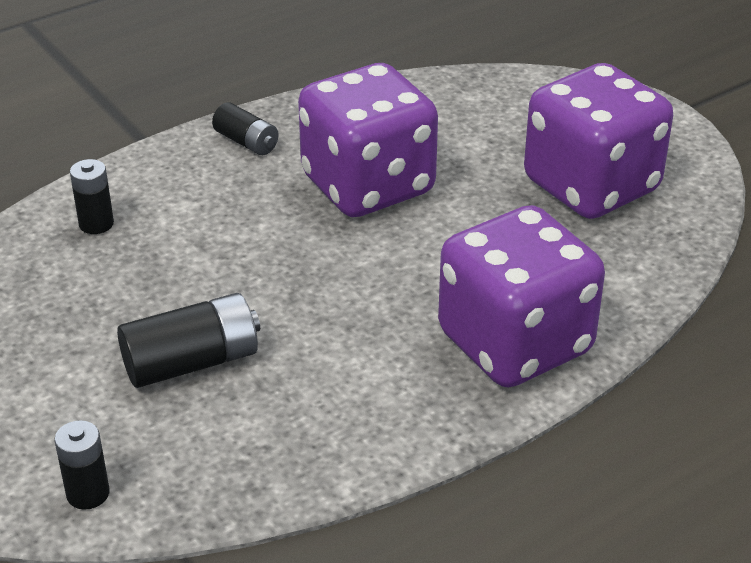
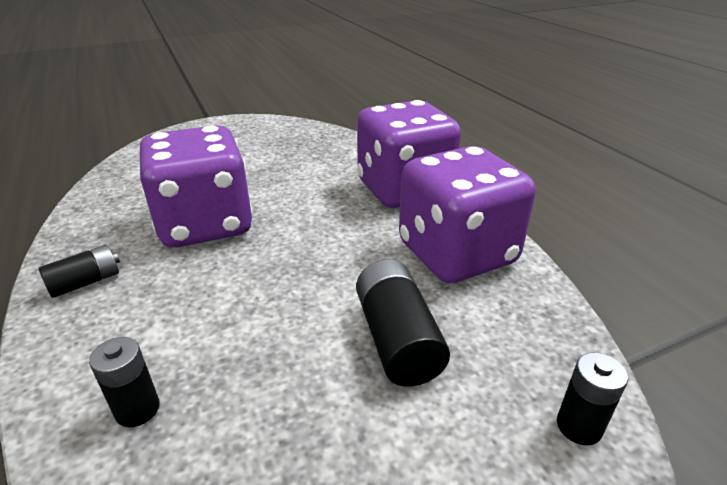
camera: 80 degrees left, 5 degrees down
purple dice [524,63,673,219] -> purple dice moved to [399,146,536,283]

